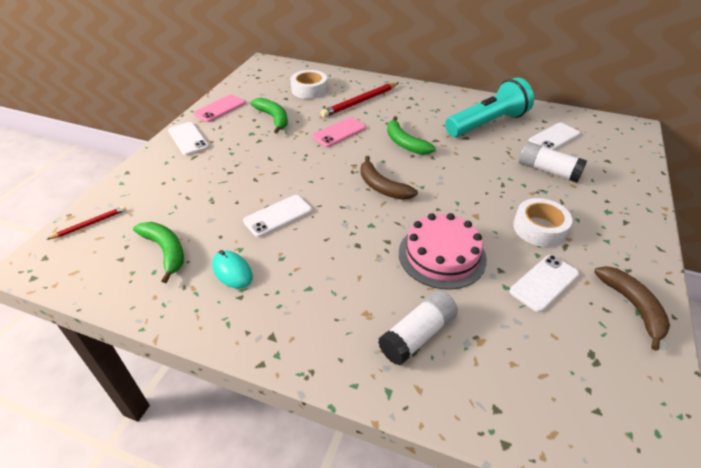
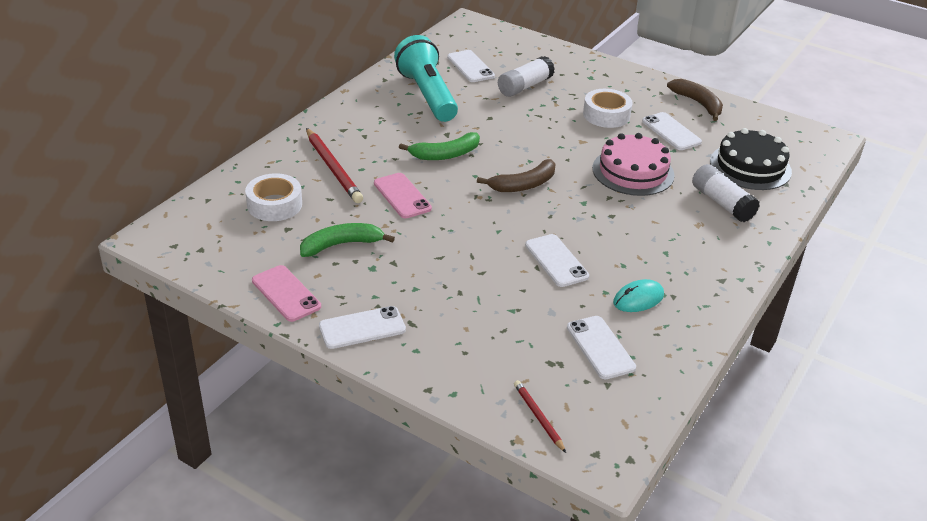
camera: 80 degrees left, 5 degrees down
green banana [133,222,184,283] -> white phone [567,316,636,379]
brown banana [594,266,670,351] -> brown banana turned 60 degrees clockwise [667,79,723,121]
none -> black cake [710,128,792,190]

